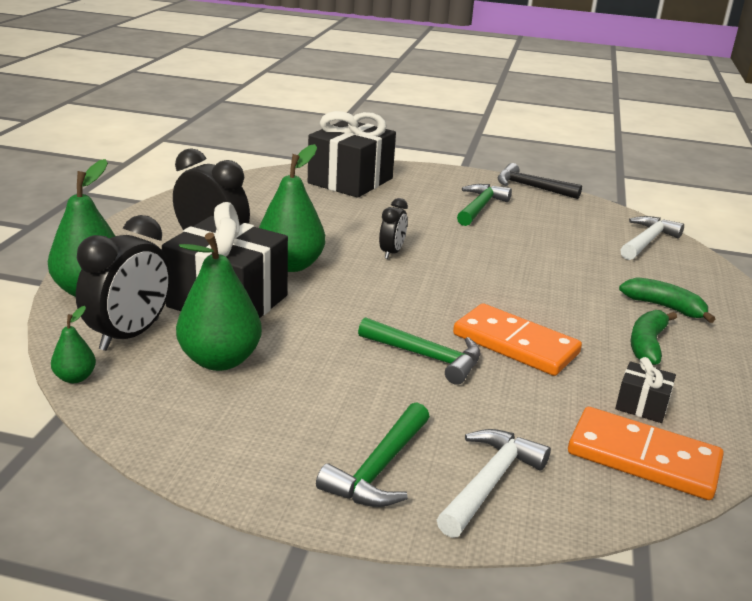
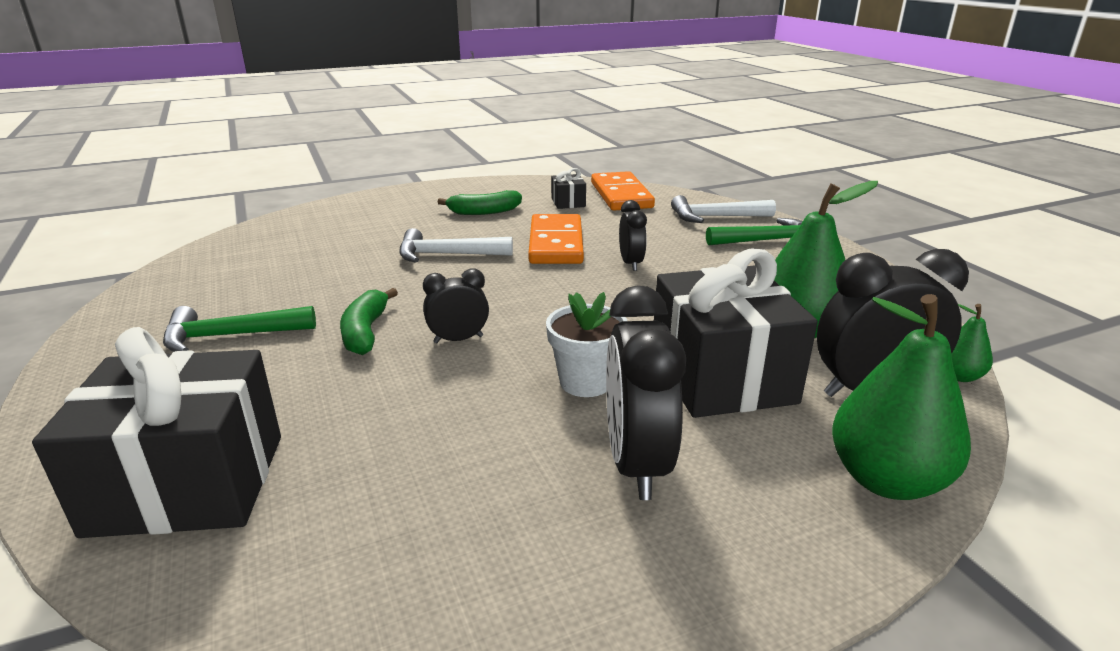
camera: 125 degrees left, 0 degrees up
green pear [259,144,325,272] -> white flower pot [546,292,627,397]
green hammer [358,317,480,385] -> black clock [619,200,647,271]
black hammer [498,163,582,199] -> none
green banana [619,277,715,323] -> green banana moved to [340,288,398,355]
white hammer [621,216,684,260] -> white hammer moved to [399,228,513,263]

